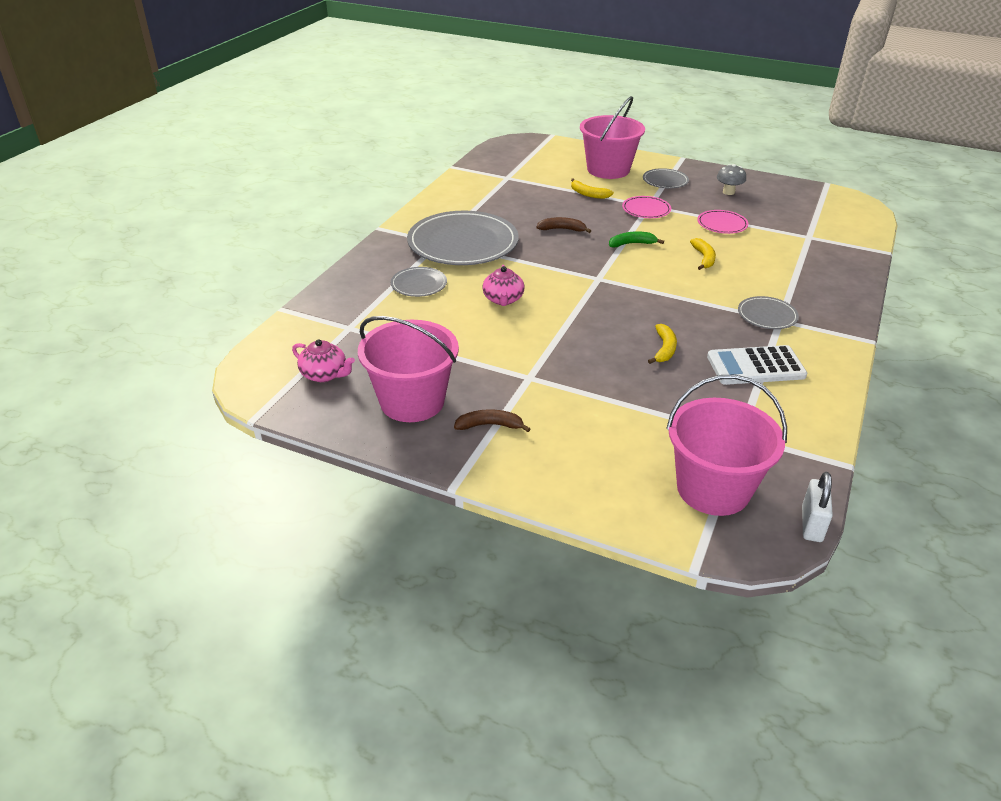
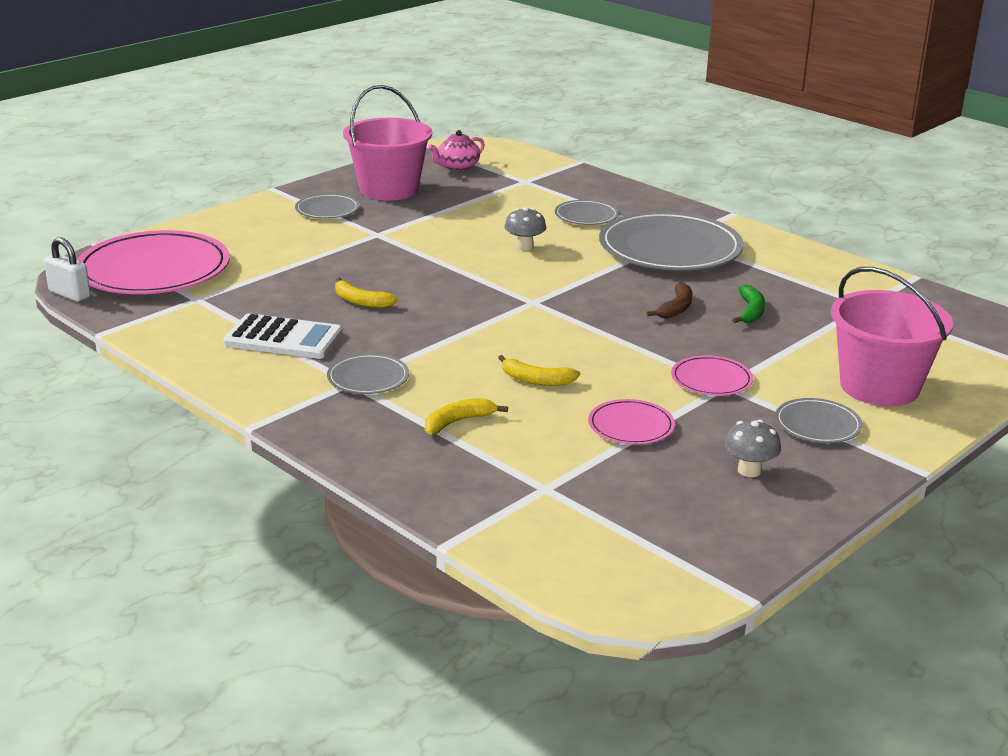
camera: 110 degrees right, 10 degrees down
brown banana [454,409,530,432] -> grey plate [295,194,359,219]
pink teapot [482,265,525,306] -> grey mushroom [504,207,546,251]
yellow banana [571,178,614,199] -> yellow banana moved to [425,398,508,435]
green banana [609,231,664,248] -> green banana moved to [732,285,765,323]
pink bucket [666,375,787,516] -> pink plate [77,230,230,294]
white calculator [707,345,807,385] -> white calculator turned 90 degrees clockwise [223,313,343,359]

